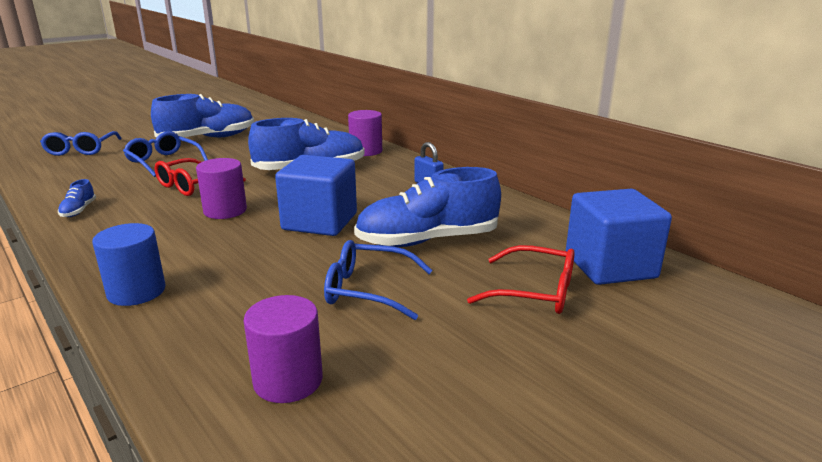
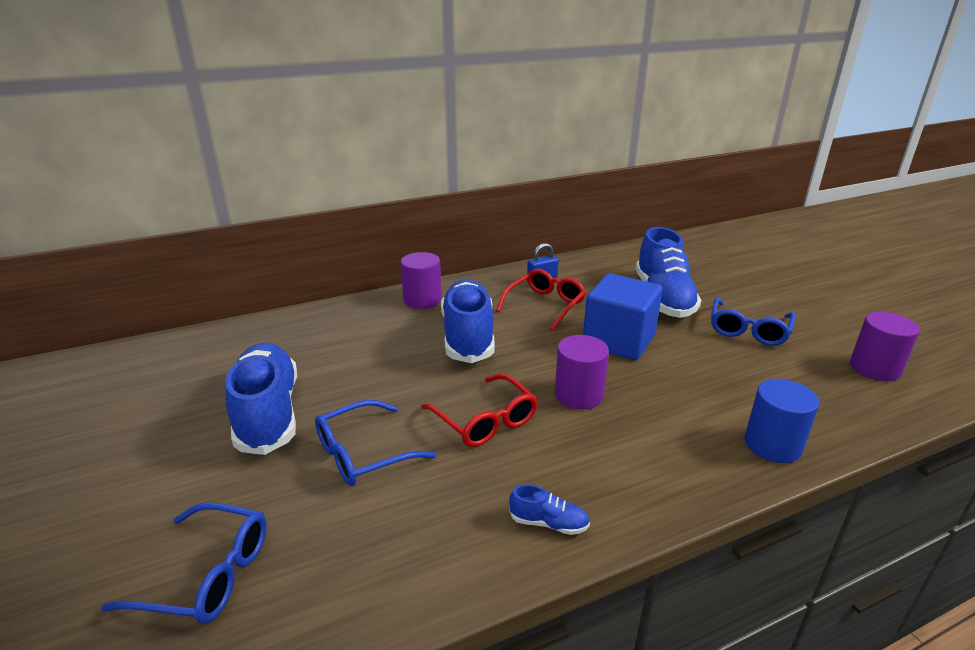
camera: 75 degrees left, 5 degrees up
red glasses [467,245,575,314] -> red glasses moved to [496,269,586,331]
blue cube [566,189,672,285] -> none

